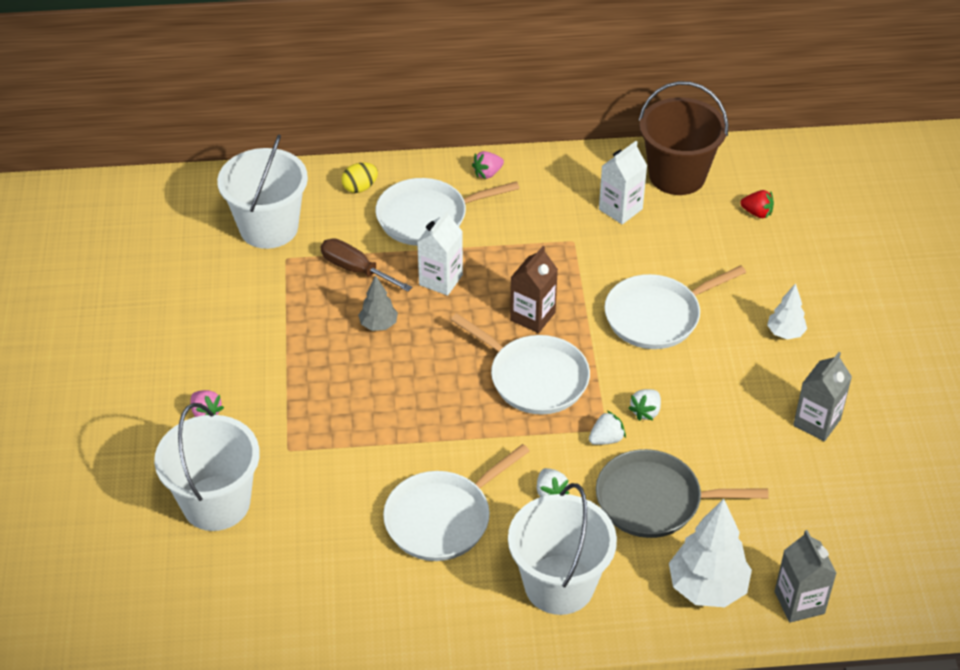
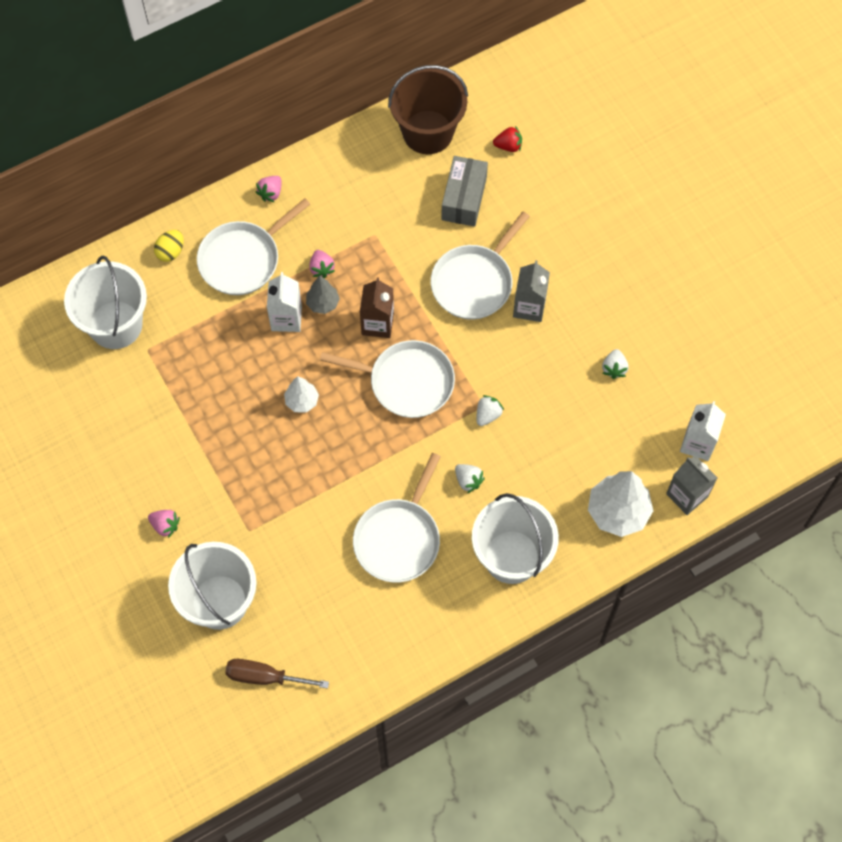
camera: 25 degrees left, 20 degrees up
brown screwdriver [321,238,412,292] -> brown screwdriver moved to [225,659,329,689]
grey tree [358,275,398,331] -> grey tree moved to [306,276,340,314]
grey pan [596,449,769,538] -> none
white carton [599,141,647,224] -> white carton moved to [680,401,726,461]
white strawberry [628,389,661,421] -> white strawberry moved to [602,349,629,379]
white tree [767,283,807,339] -> white tree moved to [284,376,319,413]
grey carton [793,352,852,441] -> grey carton moved to [513,260,550,322]
none -> pink strawberry [309,250,335,278]
none -> grey box [441,156,488,227]

